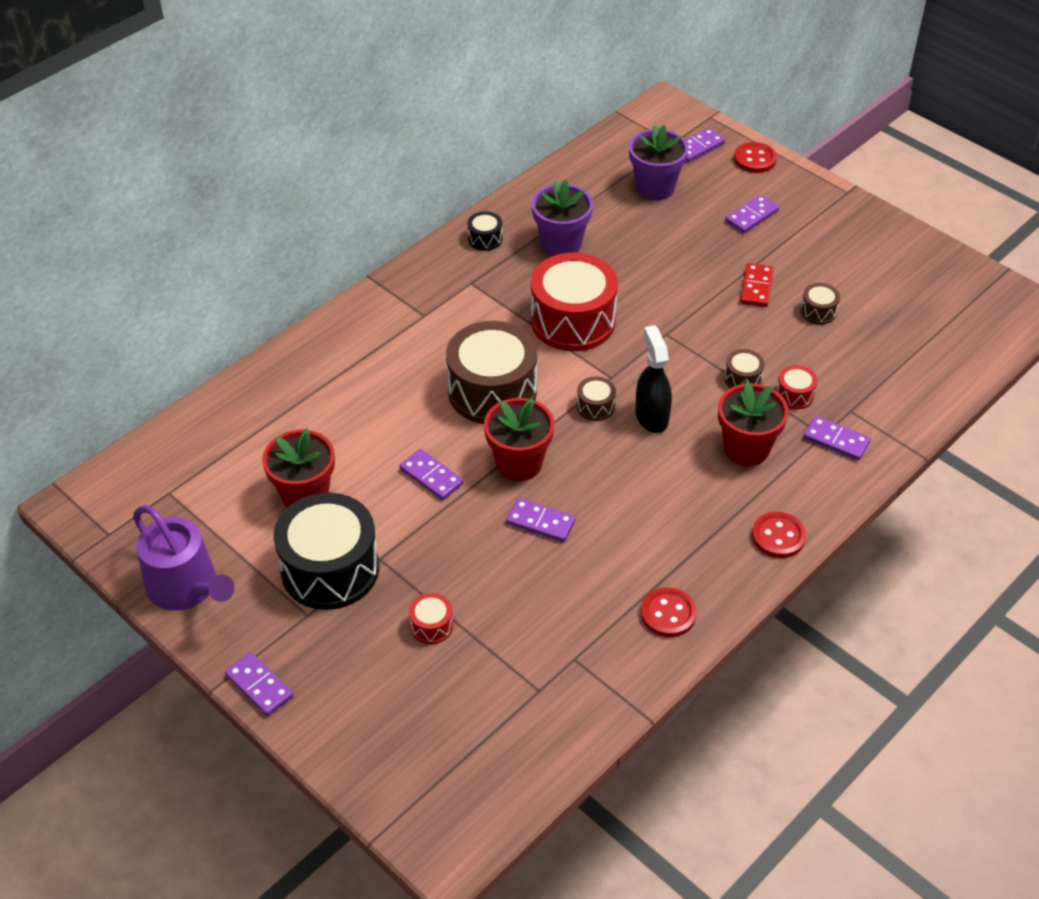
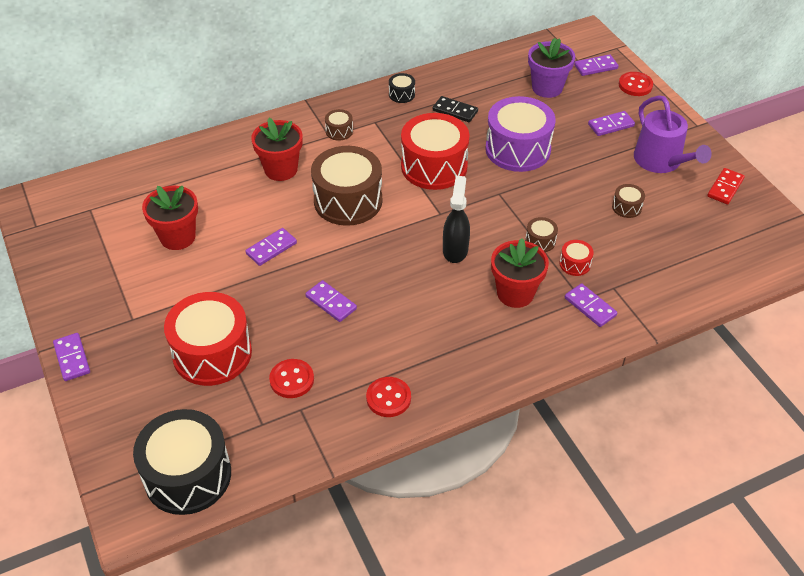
camera: 20 degrees right, 0 degrees up
purple watering can [133,505,235,611] -> purple watering can moved to [634,95,712,173]
black drum [273,493,379,610] -> black drum moved to [133,409,231,515]
purple domino [400,449,464,500] -> purple domino turned 75 degrees clockwise [245,228,297,266]
red drum [409,593,453,644] -> red drum [164,292,252,386], size x2.34
red flower pot [484,398,554,481] -> red flower pot moved to [251,118,302,181]
purple flower pot [531,180,593,256] -> black domino [433,96,478,122]
brown drum [577,377,616,421] -> brown drum moved to [325,109,353,141]
red domino [740,263,774,307] -> red domino moved to [707,168,745,204]
red button [752,512,806,558] -> red button moved to [269,359,314,398]
none -> purple drum [485,96,555,172]

